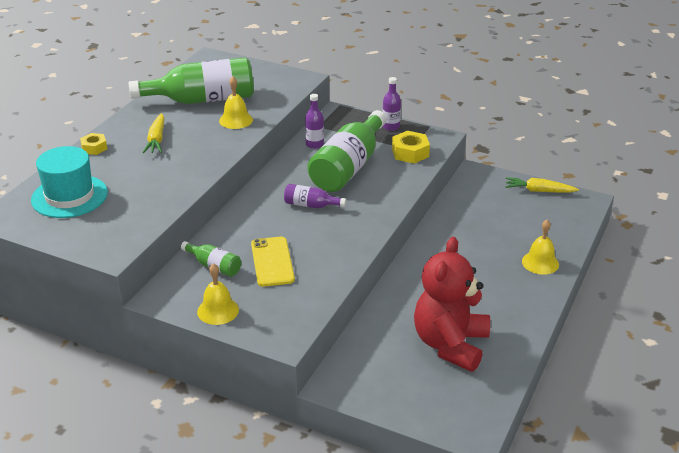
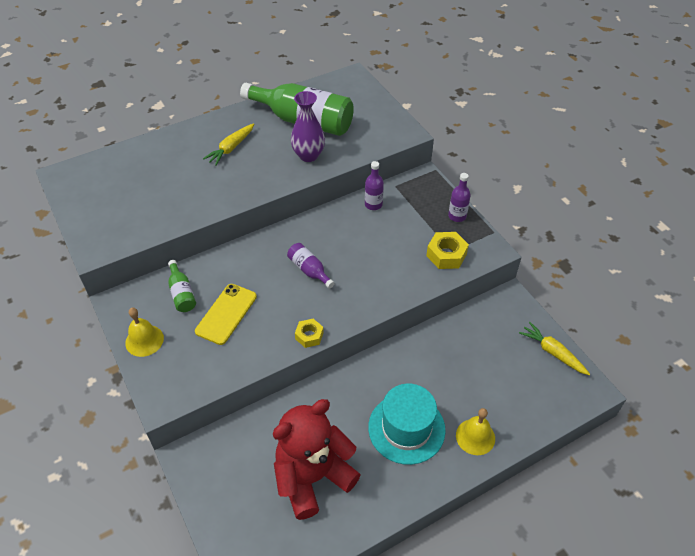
camera: 35 degrees right, 15 degrees up
turquoise hat [31,146,108,218] -> turquoise hat moved to [368,383,446,465]
yellow nut [80,133,107,155] -> yellow nut moved to [295,319,324,348]
yellow bell [219,77,253,129] -> purple vase [291,91,325,162]
green bottle [307,110,387,192] -> none

